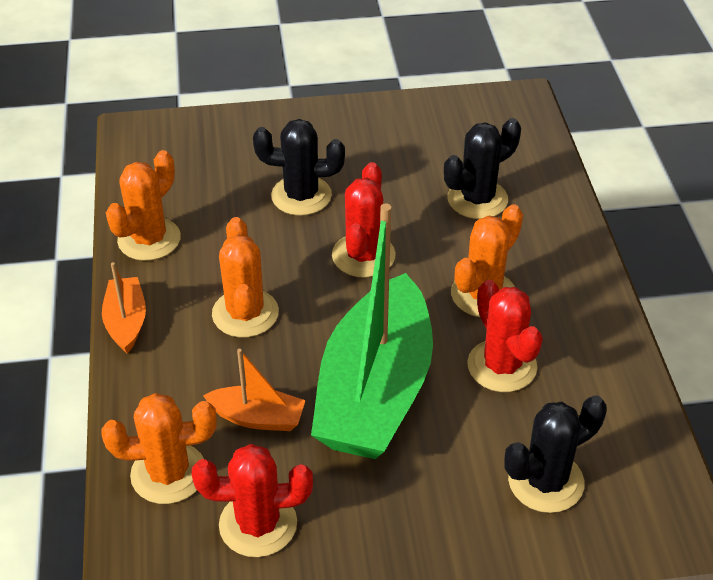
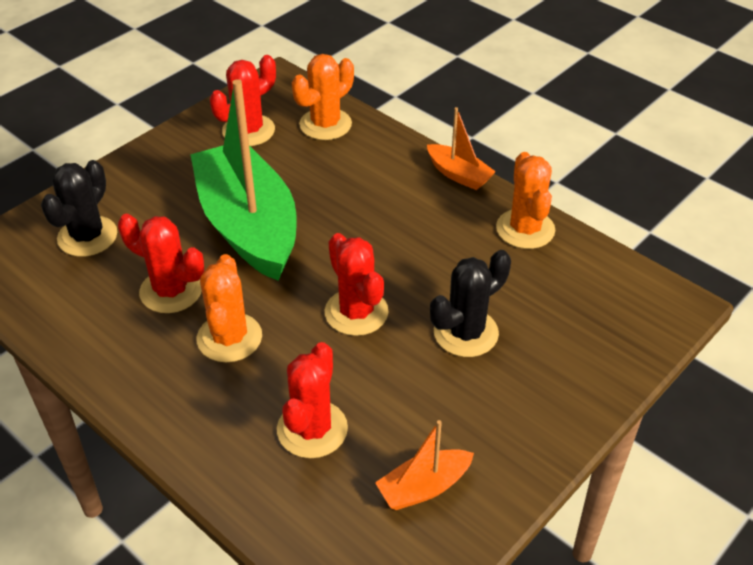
camera: 140 degrees right, 0 degrees up
orange boat [203,349,306,431] -> orange boat moved to [375,420,474,510]
orange cactus [212,217,279,338] -> none
black cactus [444,118,521,219] -> red cactus [277,342,348,458]

